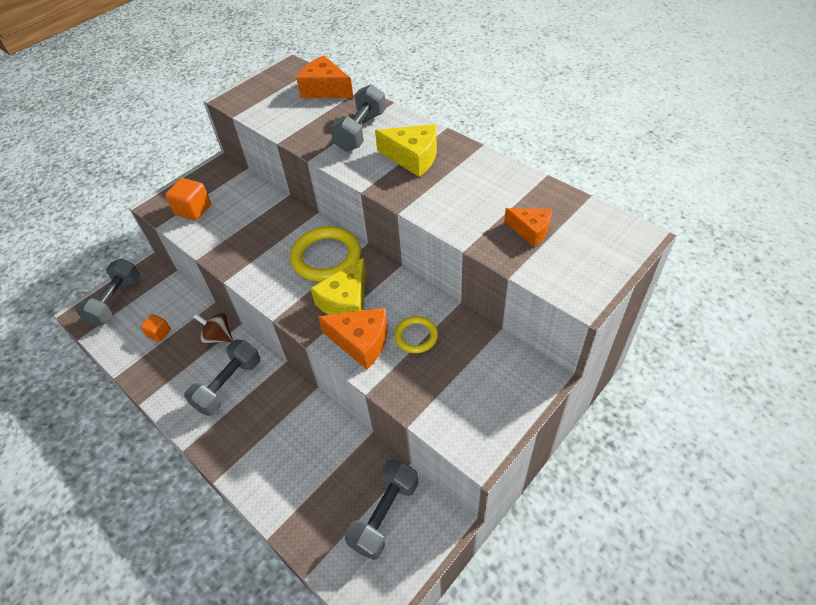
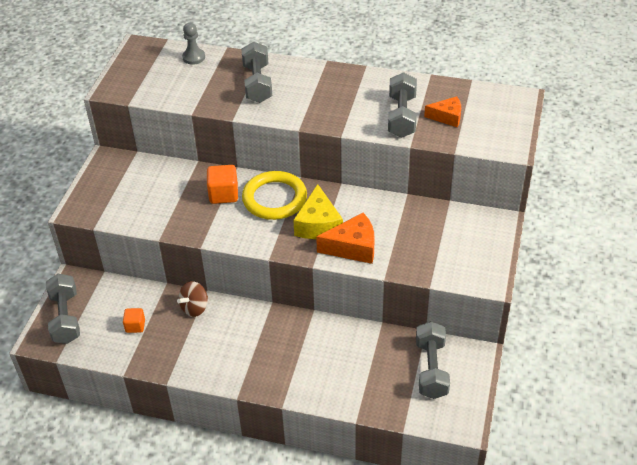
camera: 30 degrees left, 5 degrees down
orange cube [165,178,211,220] -> orange cube moved to [207,165,238,204]
grey dumbbell [184,340,260,416] -> grey dumbbell moved to [388,72,417,138]
brown spinning top [193,313,233,344] -> brown spinning top turned 45 degrees counterclockwise [177,281,208,317]
orange cheese [296,55,354,98] -> grey pawn [182,23,205,65]
yellow cheese [375,124,437,177] -> none
yellow ring [394,316,438,353] -> none

